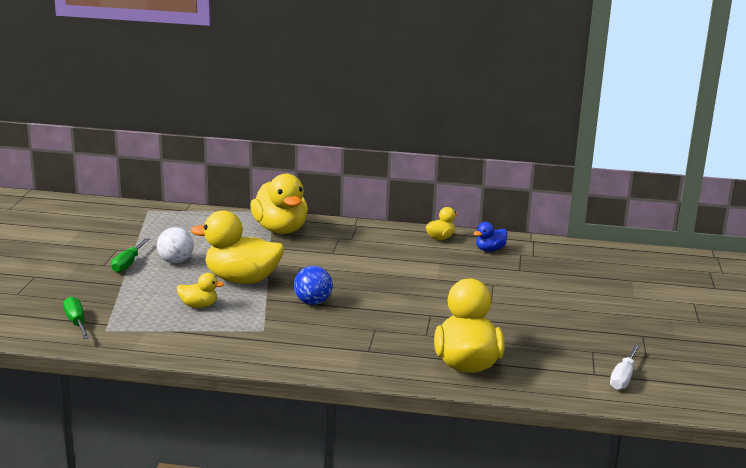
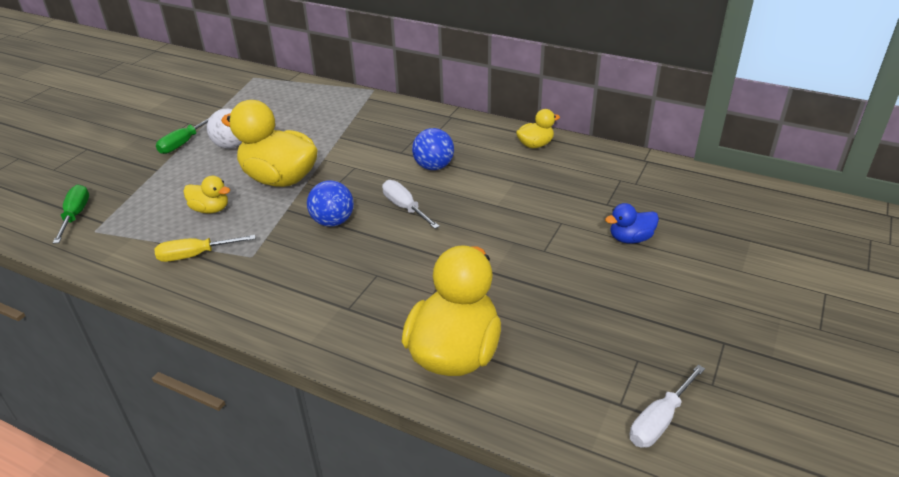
camera: 20 degrees right, 15 degrees up
yellow duck [250,174,308,234] -> none
blue duck [473,222,507,252] -> blue duck moved to [605,203,659,243]
none -> yellow screwdriver [154,235,255,262]
none -> white screwdriver [382,180,440,229]
none -> blue ball [412,128,454,170]

